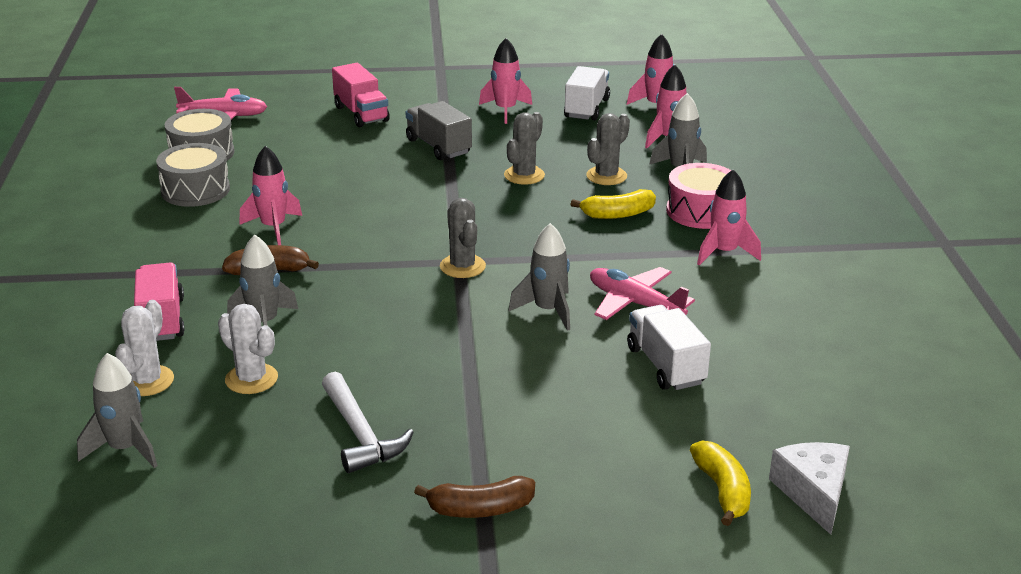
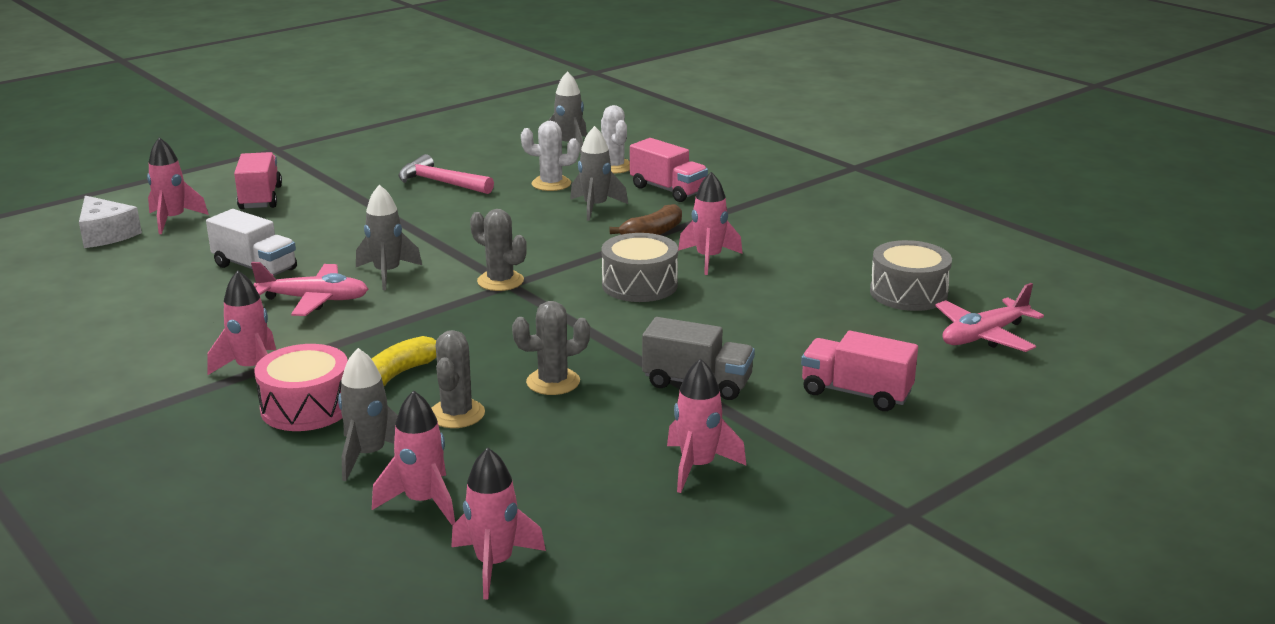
camera: 145 degrees right, 5 degrees down
grey drum [156,143,230,207] -> grey drum moved to [601,233,678,302]
white hammer [322,372,414,473] -> pink hammer [398,154,494,194]
brown banana [414,476,535,518] -> none
grey cactus [504,112,545,185] -> grey cactus turned 75 degrees clockwise [512,301,590,395]
white truck [564,66,610,121] -> none
yellow banana [690,441,751,526] -> pink rocket [147,137,209,234]
none -> pink truck [234,152,282,209]

